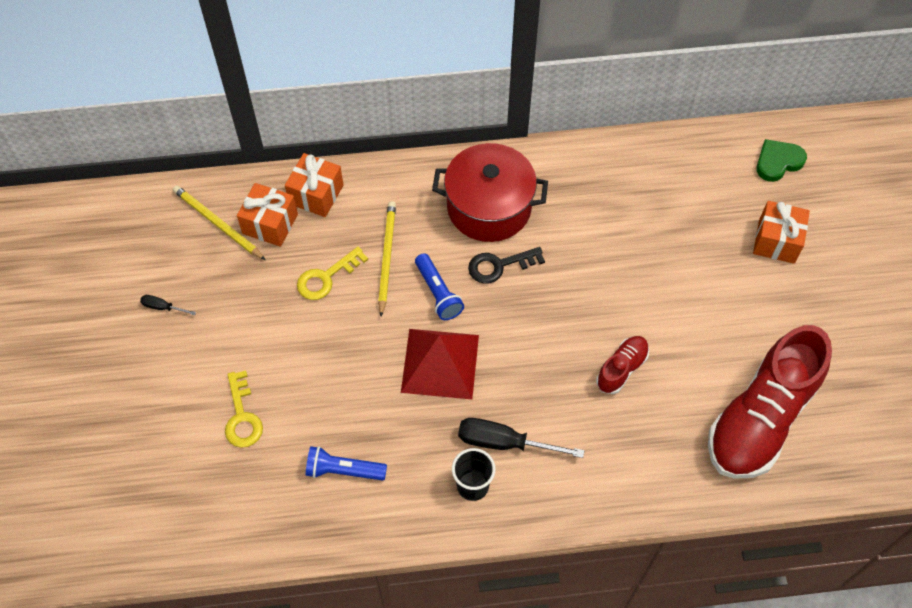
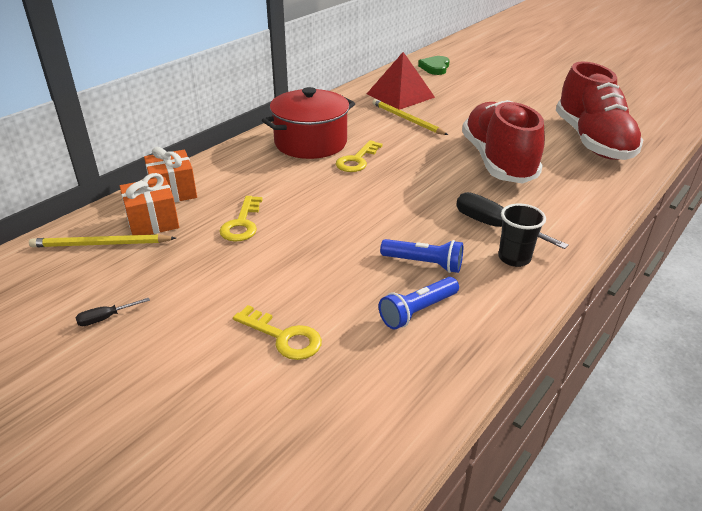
camera: 45 degrees left, 25 degrees down
yellow pencil [378,201,396,316] -> yellow pencil moved to [372,99,448,135]
red pyramid [401,329,479,399] -> red pyramid moved to [367,52,435,110]
blue flashlight [415,253,464,320] -> blue flashlight moved to [380,239,463,273]
black screwdriver [458,418,584,458] -> black screwdriver turned 75 degrees clockwise [456,192,569,249]
black key [468,247,545,284] -> yellow key [336,140,383,172]
red shoe [596,336,649,394] -> red shoe [462,100,545,184], size x2.22
orange gift [753,201,810,264] -> none

